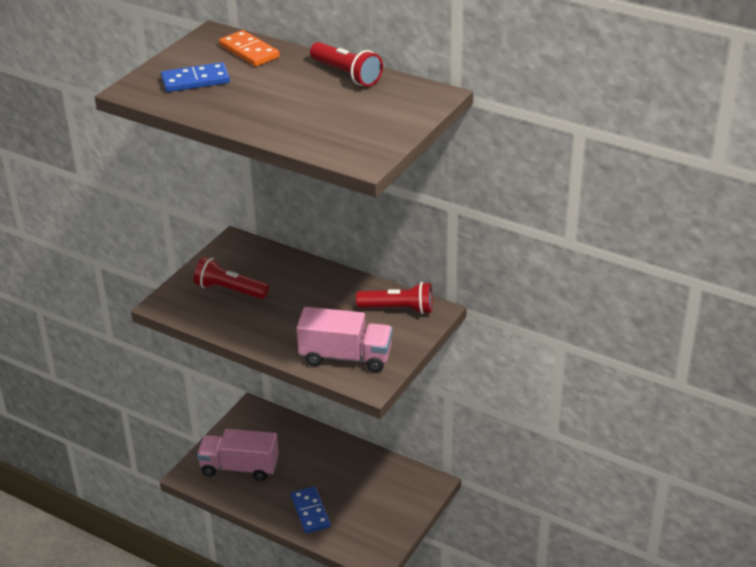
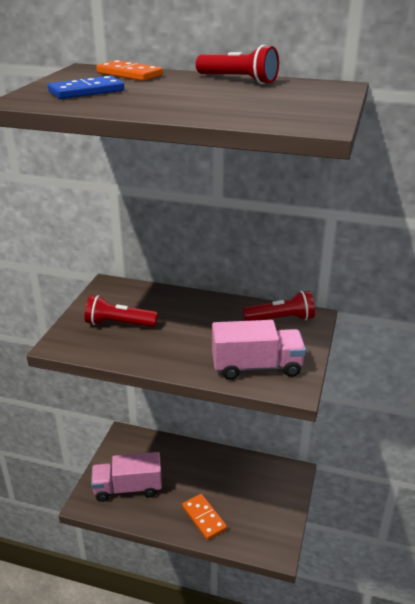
camera: 15 degrees left, 5 degrees down
blue domino [291,486,331,533] -> orange domino [182,494,227,540]

